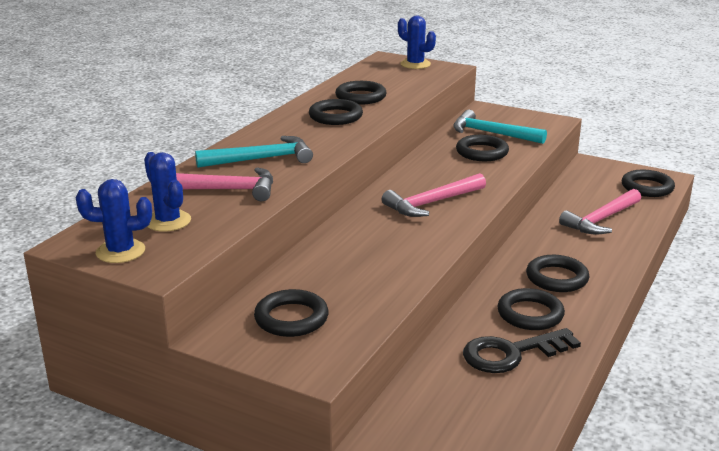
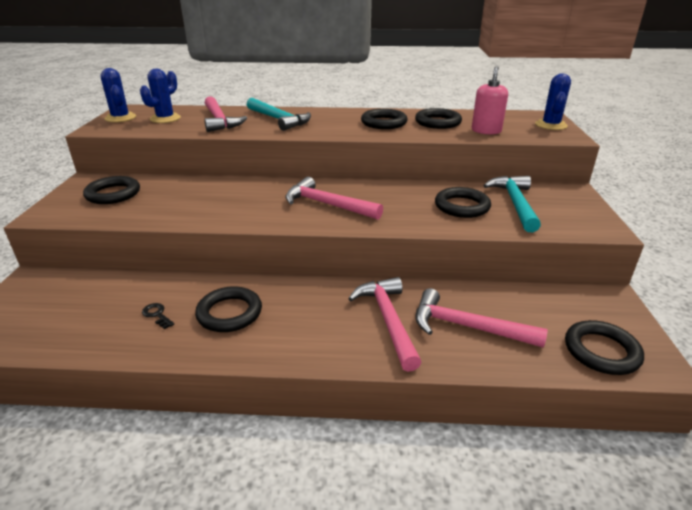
camera: 65 degrees right, 5 degrees up
black key [463,328,581,373] -> black key [142,303,174,329], size x0.40
black ring [526,255,589,292] -> none
none -> pink hammer [348,277,422,372]
none -> pink soap dispenser [472,66,508,135]

